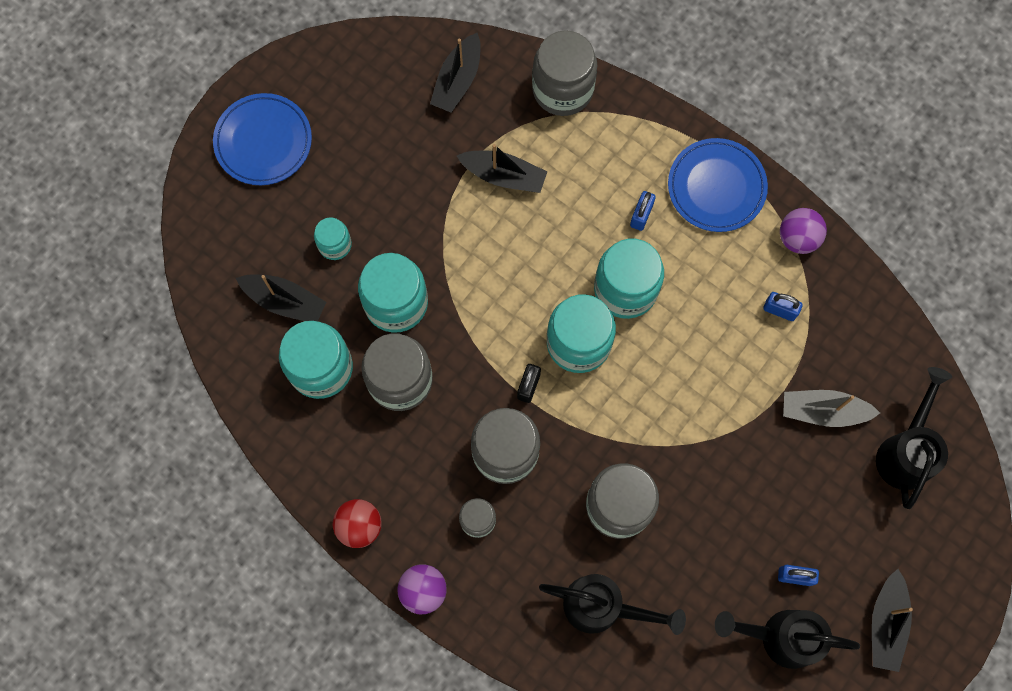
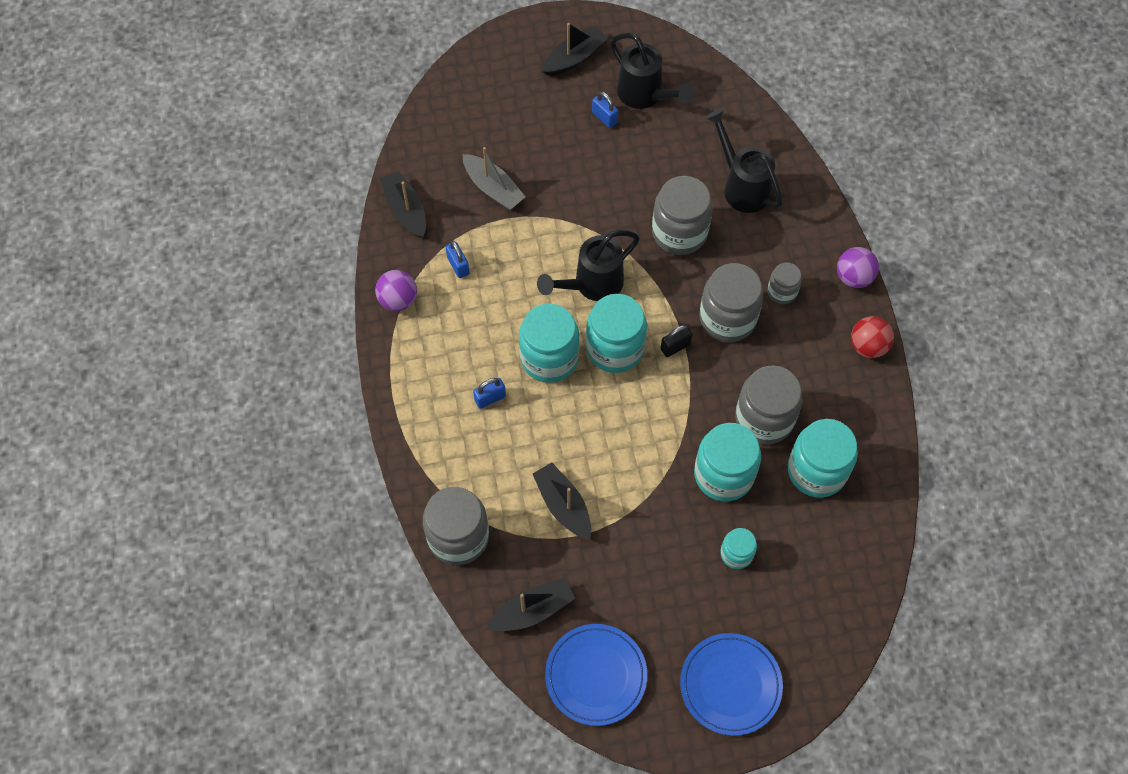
camera: 140 degrees left, 10 degrees down
black boat [236,274,326,321] -> black boat moved to [380,171,426,238]
blue plate [668,138,768,232] -> blue plate moved to [545,624,647,726]
black watering can [876,367,952,509] -> black watering can moved to [537,230,640,301]

